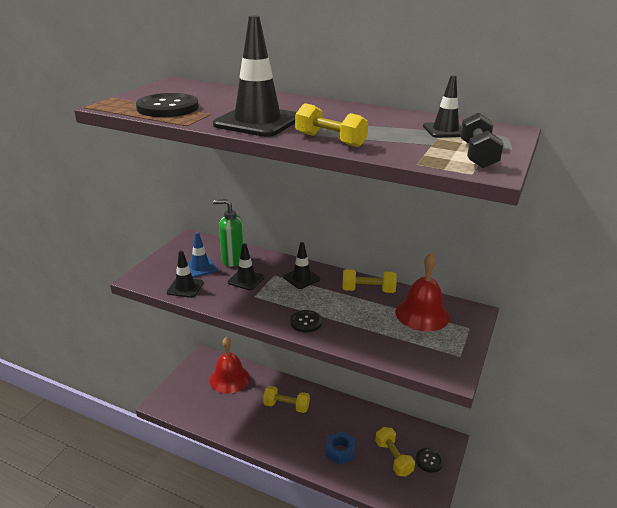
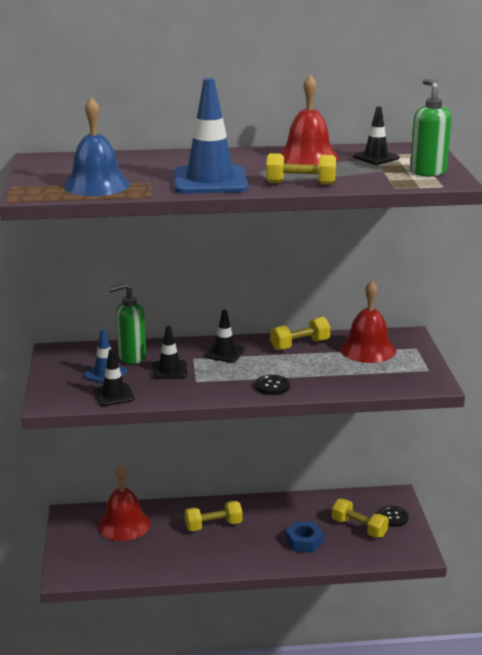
camera: 30 degrees left, 5 degrees down
black button [136,93,199,117] -> blue bell [63,97,130,196]
black traffic cone [213,15,297,137] -> blue traffic cone [174,78,248,194]
black dumbbell [460,113,504,168] -> green soap dispenser [410,79,452,176]
none -> red bell [279,74,339,165]

